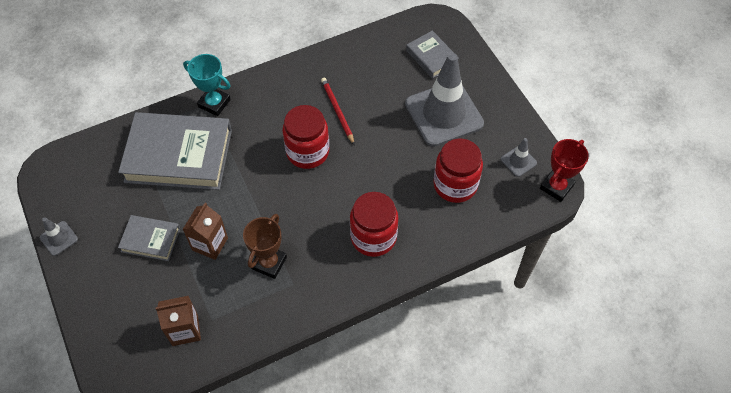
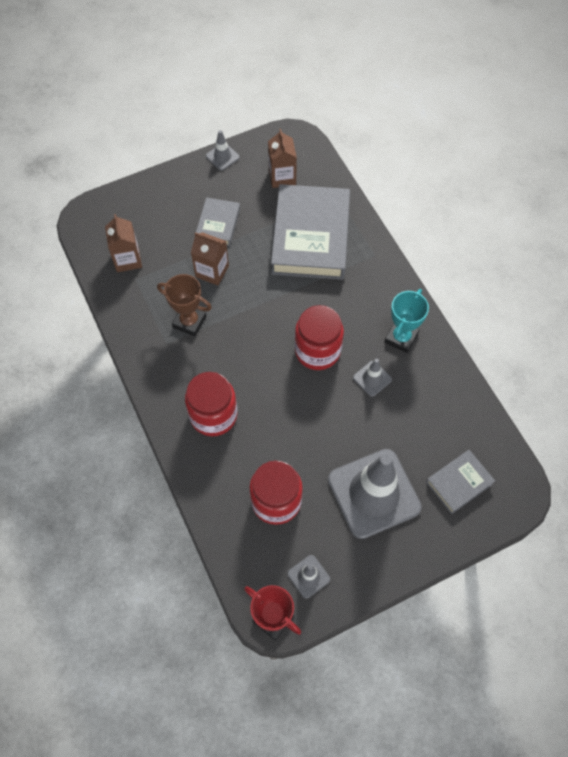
camera: 90 degrees right, 5 degrees up
turquoise trophy [183,54,231,116] -> turquoise trophy moved to [385,289,429,353]
red pencil [321,77,354,144] -> grey traffic cone [353,359,392,397]
none -> brown carton [268,129,297,188]

